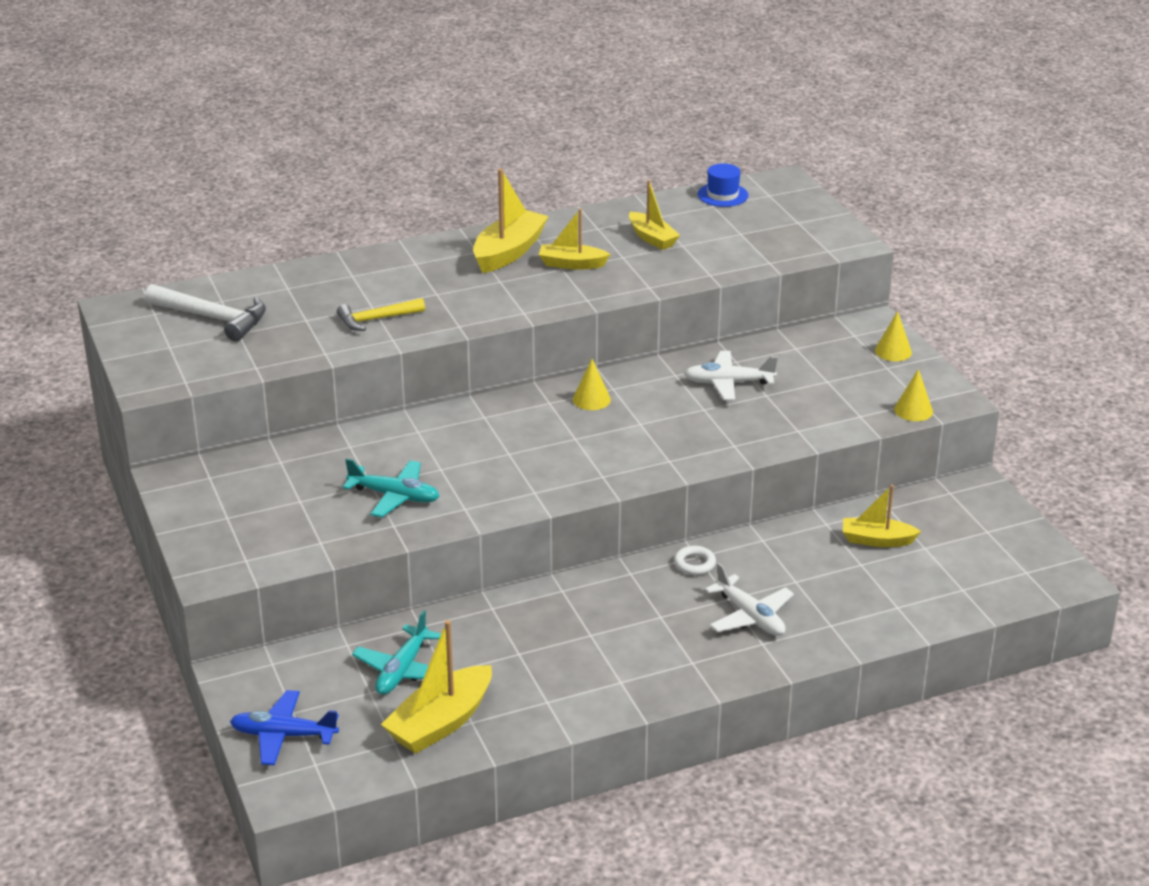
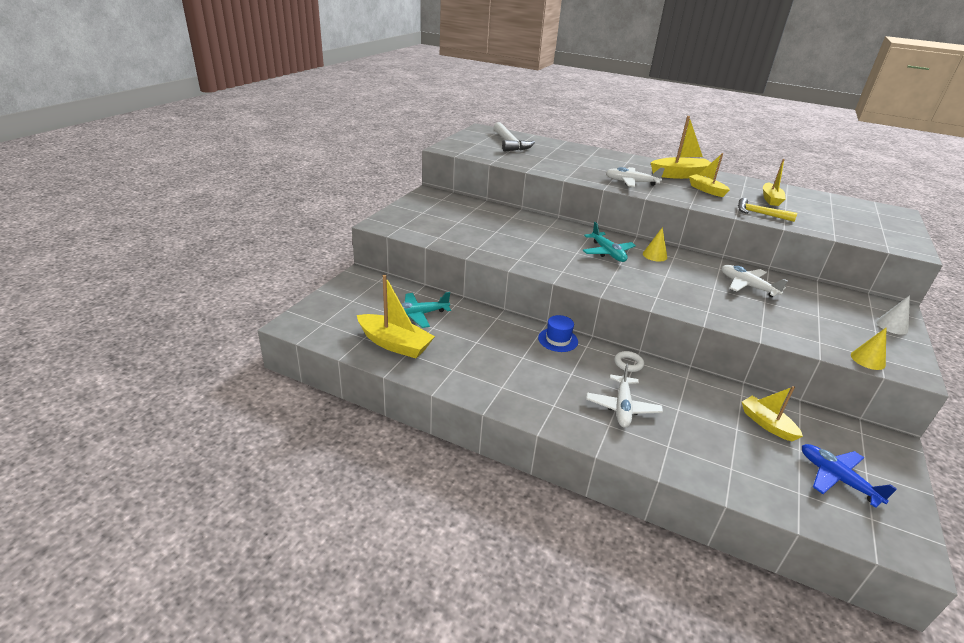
camera: 45 degrees right, 0 degrees up
blue plane [230,690,339,765] -> blue plane moved to [802,444,897,508]
yellow hammer [337,298,425,331] -> yellow hammer moved to [738,198,797,222]
turquoise plane [343,458,439,518] -> turquoise plane moved to [583,222,636,262]
yellow boat [381,620,492,754] -> yellow boat turned 150 degrees counterclockwise [357,275,435,358]
blue hat [698,163,748,207] -> blue hat moved to [538,315,578,352]
yellow cone [875,311,912,361] -> white cone [876,295,910,335]
none -> white plane [606,167,665,187]

